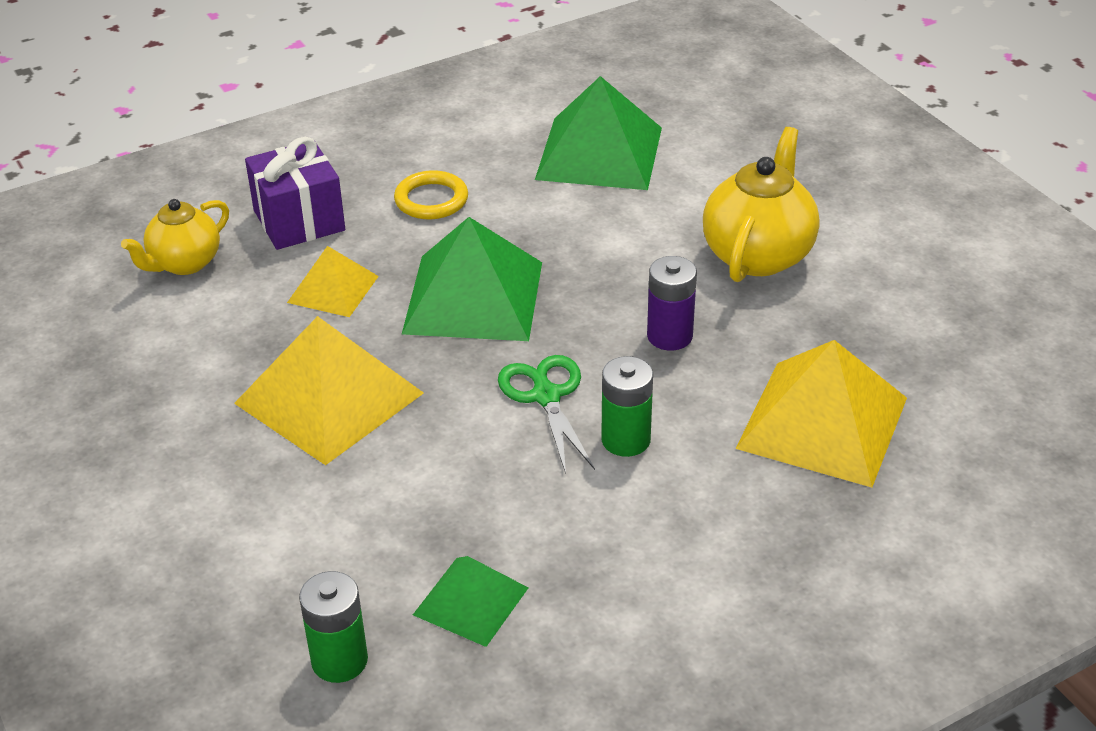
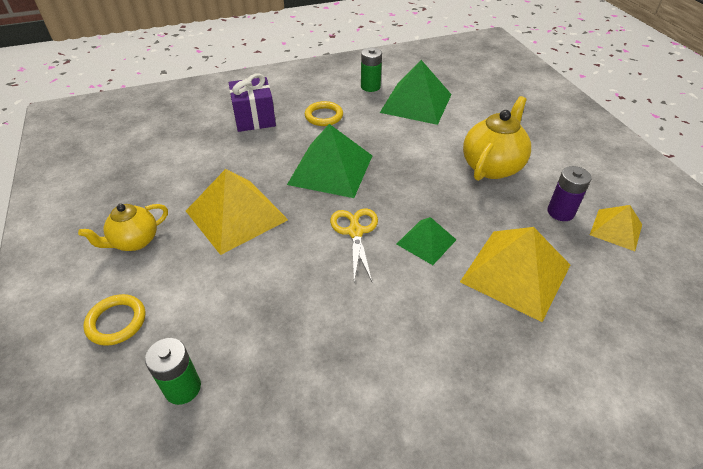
camera: 10 degrees right, 5 degrees up
yellow teapot [121,199,229,275] -> yellow teapot moved to [78,204,168,251]
yellow pyramid [287,246,379,317] -> yellow pyramid moved to [590,205,642,251]
green pyramid [413,556,528,647] -> green pyramid moved to [397,217,456,265]
green scissors [498,355,595,474] -> yellow scissors [330,208,378,282]
green battery [601,356,653,457] -> green battery moved to [361,48,382,92]
purple battery [647,256,697,351] -> purple battery moved to [547,166,592,221]
none -> yellow ring [83,294,145,346]

